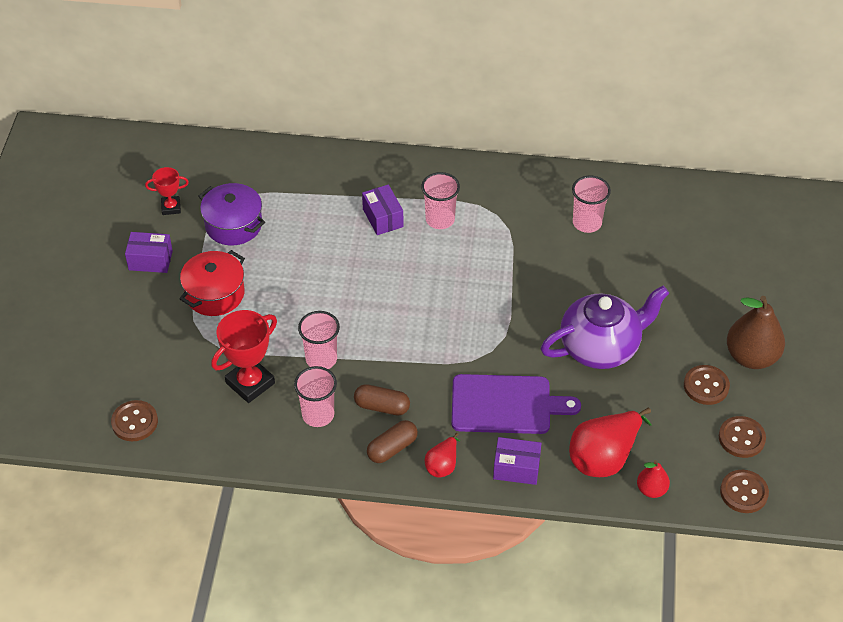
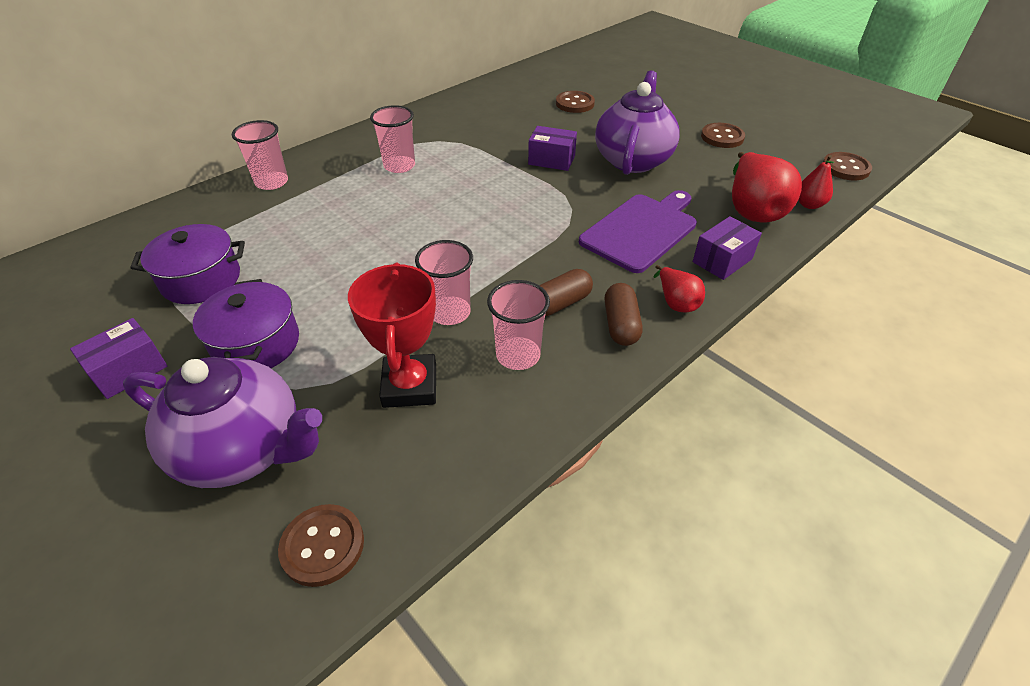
camera: 50 degrees left, 5 degrees down
red trophy [145,167,189,215] -> none
red pot [179,250,245,316] -> purple pot [193,279,299,368]
purple box [362,184,404,235] -> purple box moved to [528,126,577,171]
pink cup [572,175,611,233] -> pink cup moved to [232,120,288,190]
brown button [719,416,766,458] -> brown button moved to [556,91,595,113]
brown pear [727,296,785,369] -> none
none -> purple teapot [123,357,322,488]

